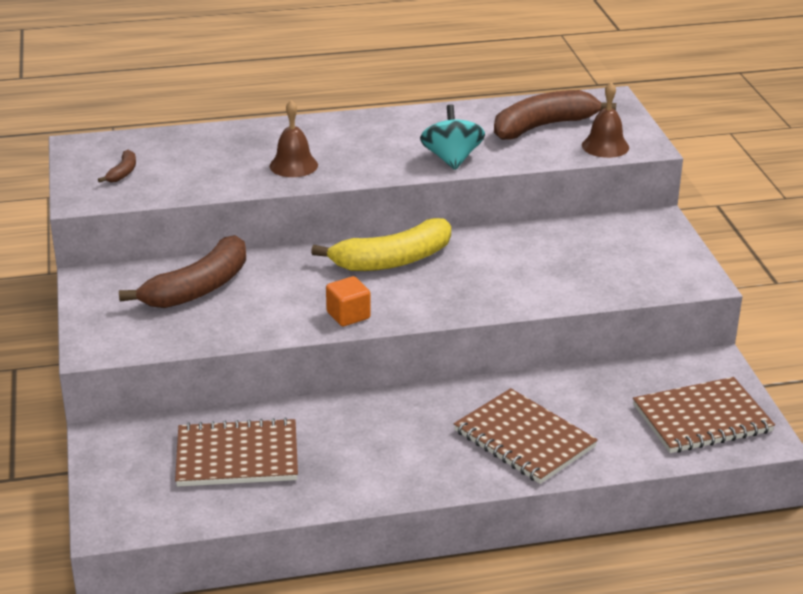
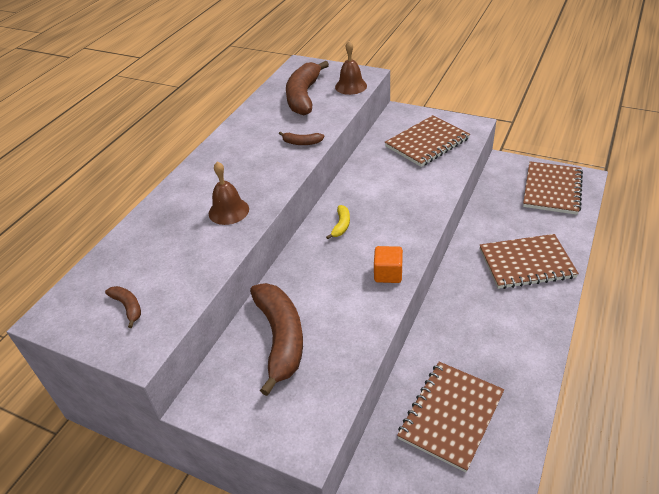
camera: 50 degrees left, 10 degrees up
yellow banana [311,218,451,271] -> yellow banana [326,205,350,239], size x0.44
turquoise spinning top [420,105,485,170] -> brown banana [279,132,324,145]
none -> brown notebook [385,115,470,167]

